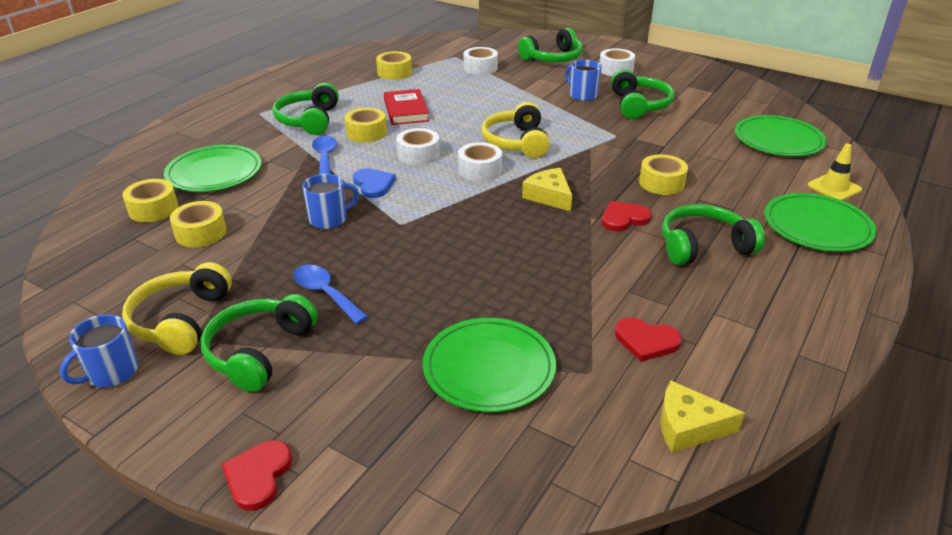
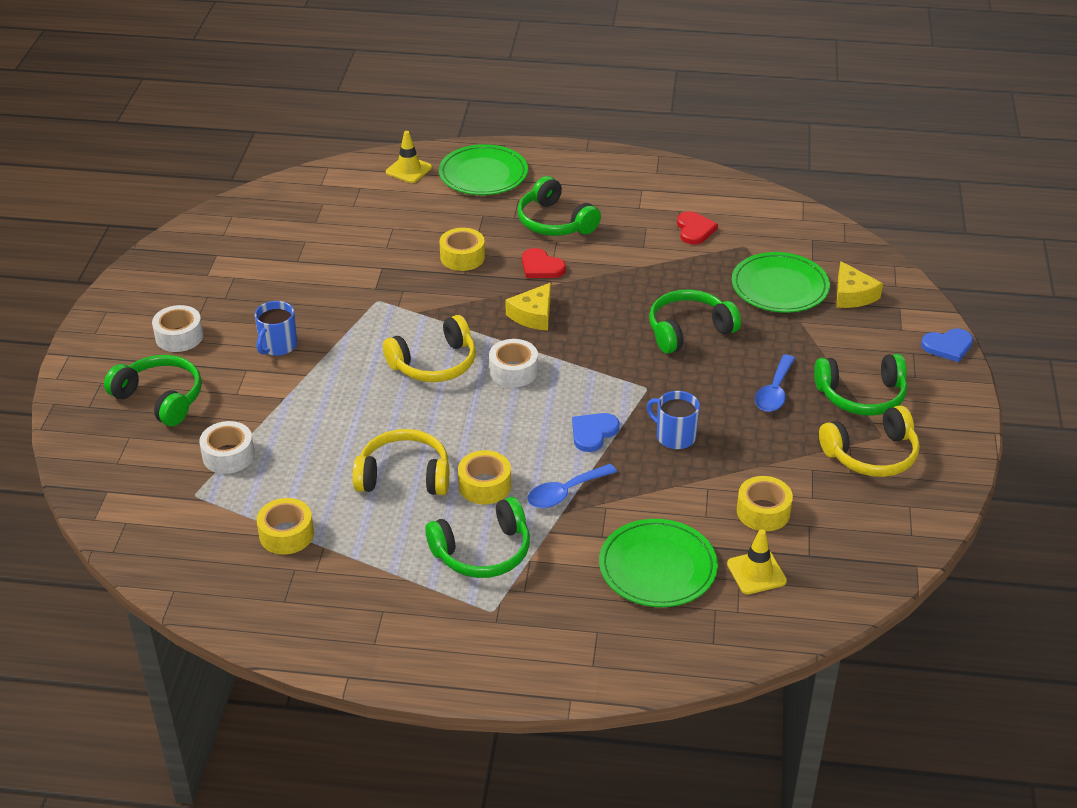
camera: 115 degrees left, 5 degrees up
blue mug [60,314,138,387] -> none
yellow tape [122,179,178,222] -> yellow traffic cone [727,529,787,594]
red heart [221,440,292,511] -> blue heart [921,329,973,362]
red book [384,89,429,125] -> yellow headphones [353,429,449,495]
white tape [396,128,440,166] -> none
green headphones [611,69,674,119] -> green headphones moved to [649,289,741,354]
yellow cheese [660,381,745,453] -> yellow cheese moved to [836,261,883,308]
green plate [735,115,827,156] -> none

